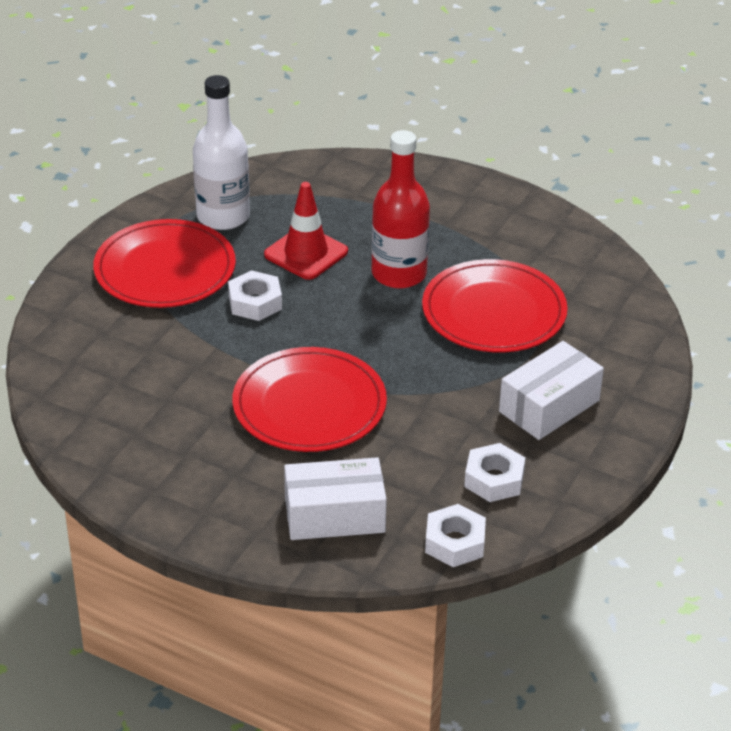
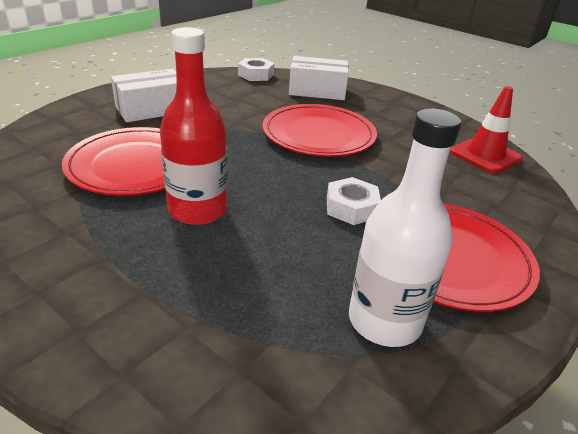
camera: 170 degrees left, 5 degrees down
red traffic cone [264,182,348,280] -> red traffic cone moved to [450,86,522,174]
white nut [464,443,525,502] -> none

